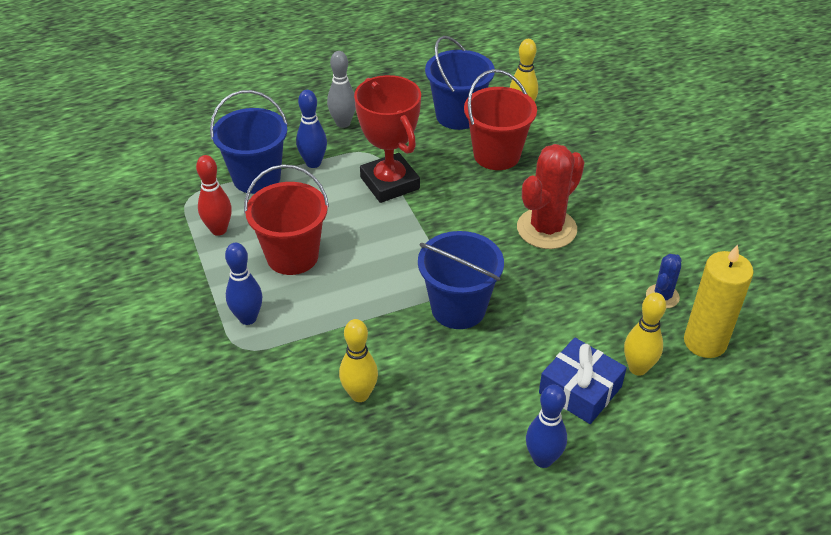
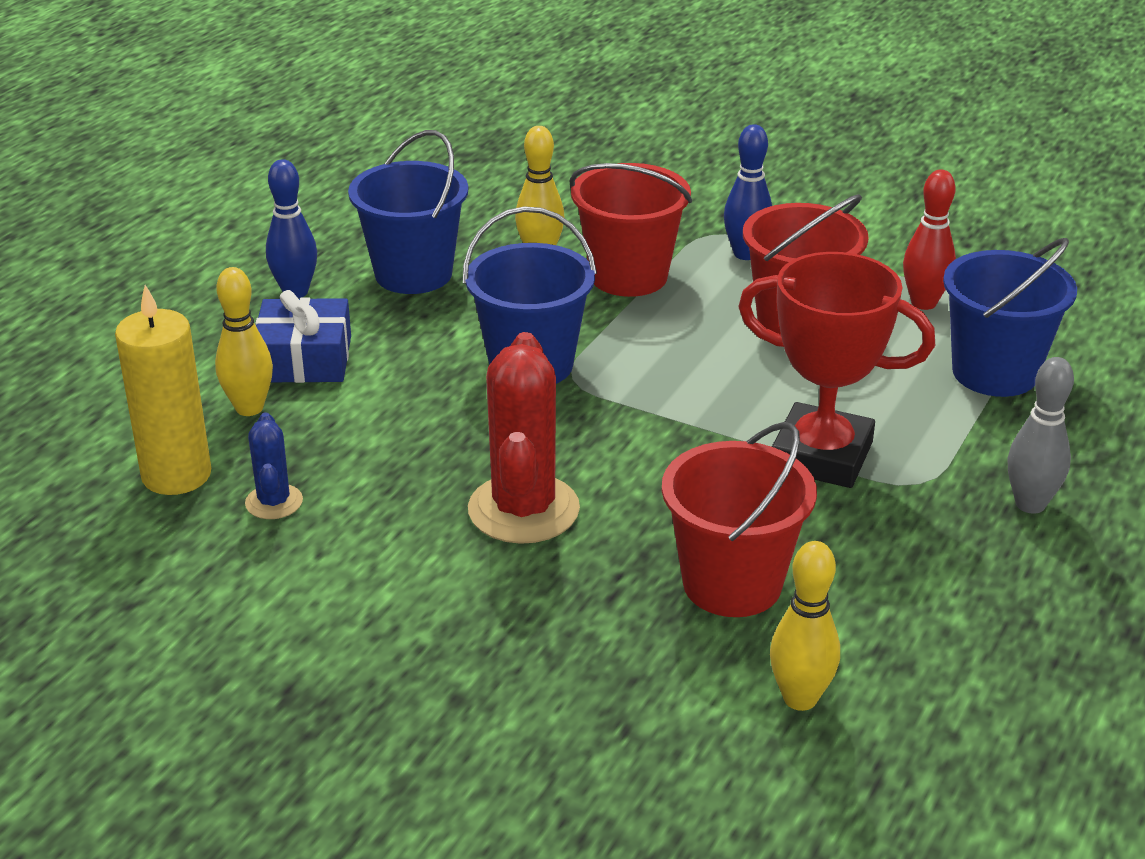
camera: 140 degrees right, 10 degrees down
blue bowling pin [296,90,327,168] -> none
blue bucket [425,36,495,130] -> blue bucket moved to [348,130,468,294]
none -> red bucket [570,163,692,297]

